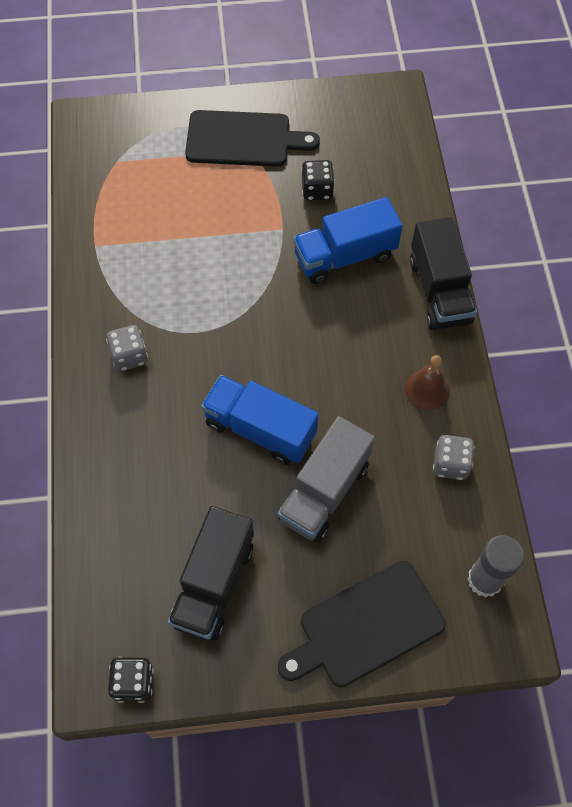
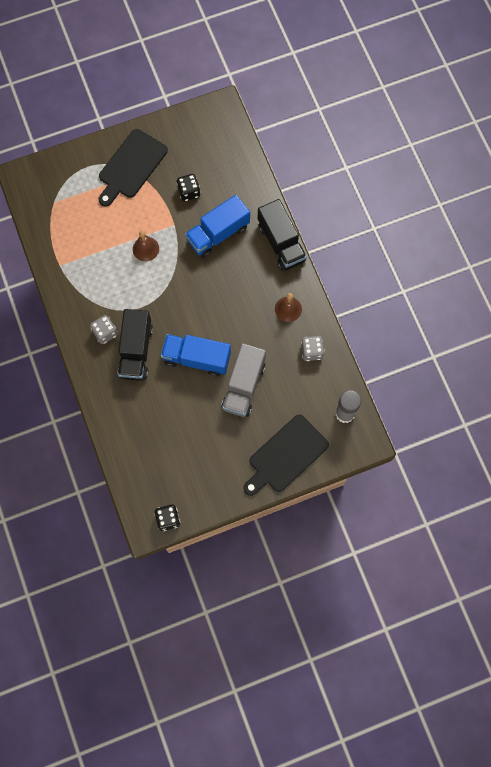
camera: 15 degrees left, 10 degrees up
black truck [168,506,254,641] -> black truck moved to [118,309,153,381]
black cutting board [185,110,320,167] -> black cutting board turned 135 degrees clockwise [98,129,168,207]
none -> brown bell [133,231,159,261]

